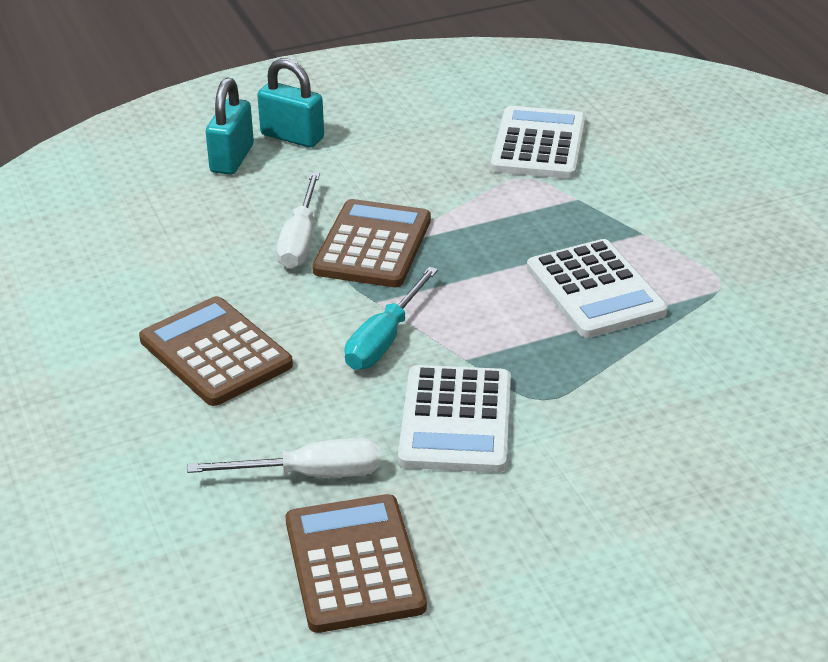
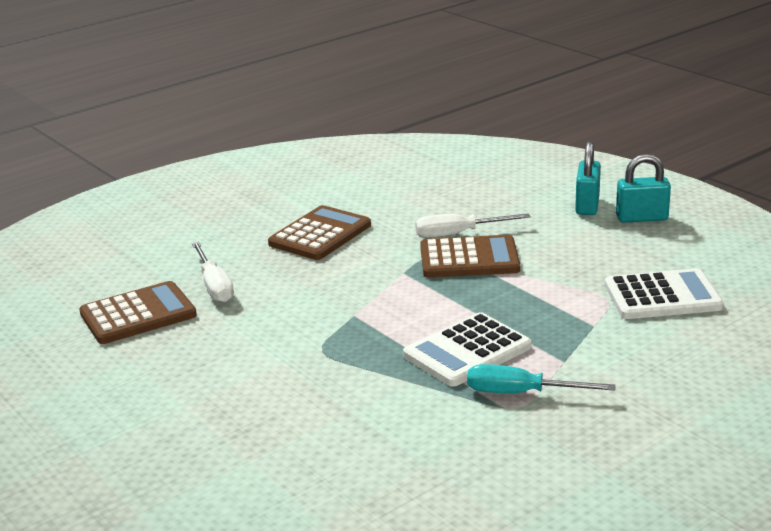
camera: 75 degrees right, 10 degrees down
turquoise padlock [206,78,254,175] -> turquoise padlock moved to [616,154,671,223]
turquoise screwdriver [344,267,438,370] -> turquoise screwdriver moved to [467,364,616,393]
white calculator [398,365,511,473] -> none

